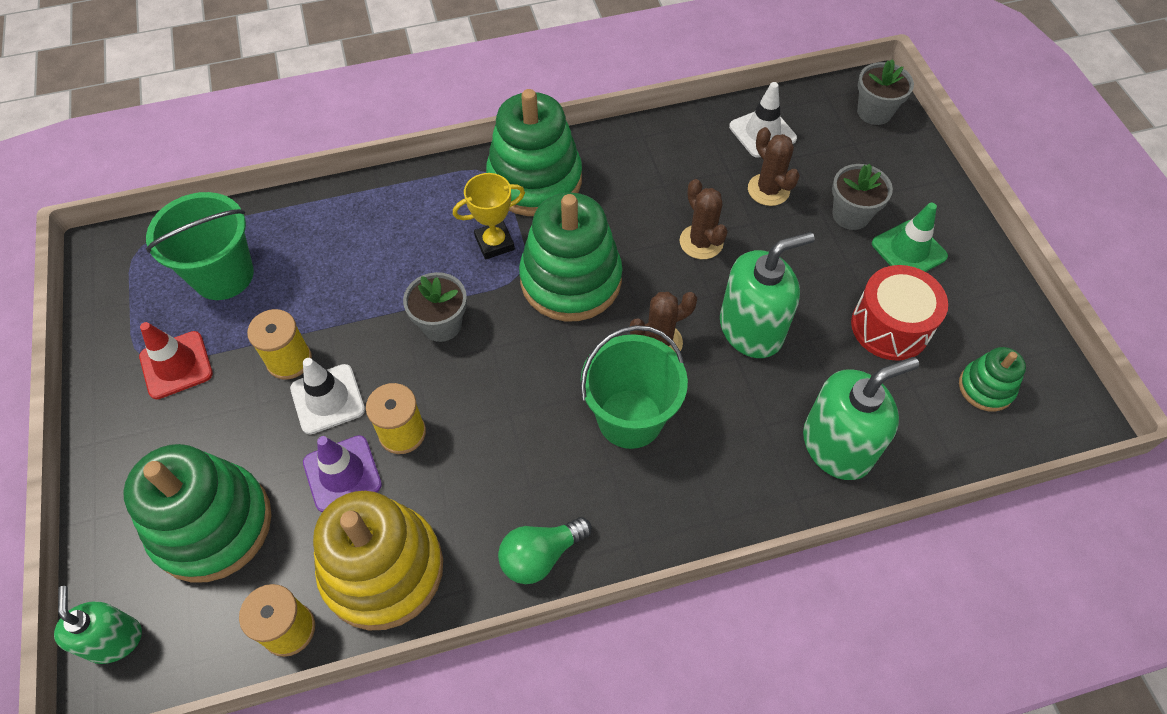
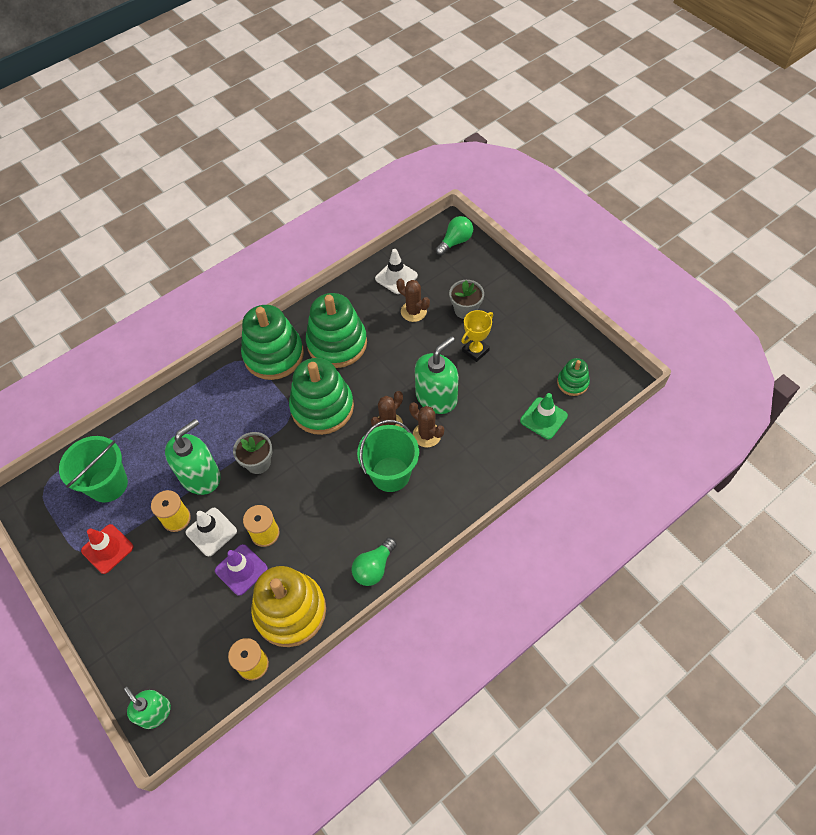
camera: 20 degrees left, 0 degrees up
green stacking toy [123,444,272,583] -> green stacking toy moved to [306,293,367,368]
yellow trophy [453,173,525,259] -> yellow trophy moved to [461,310,493,362]
brown cactus [680,179,728,259] -> brown cactus moved to [409,402,444,447]
green soap dispenser [803,357,919,480] -> green soap dispenser moved to [165,419,221,495]
red drum [851,265,948,361] -> none
grey flower pot [857,59,914,125] -> green light bulb [435,216,473,256]
green traffic cone [872,203,948,272] -> green traffic cone moved to [520,393,568,439]

